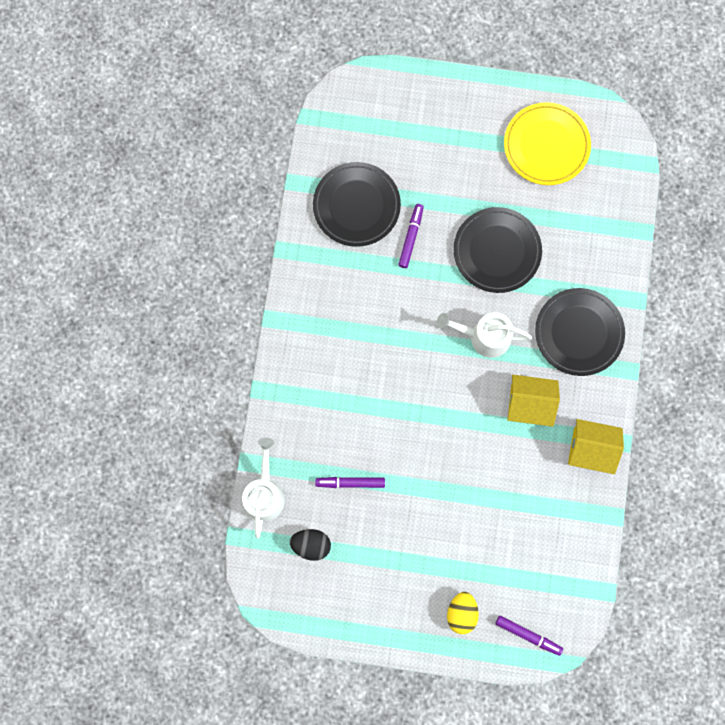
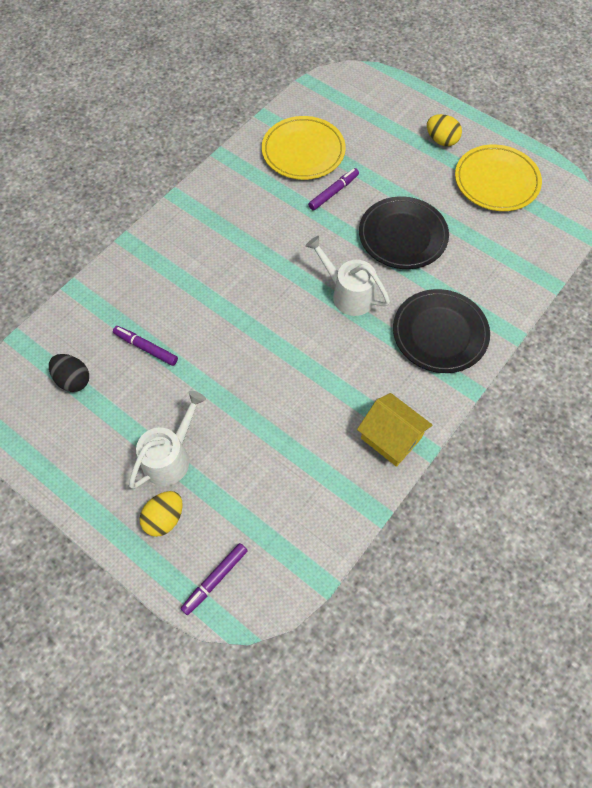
camera: 30 degrees right, 15 degrees down
white watering can [242,438,285,538] -> white watering can moved to [129,391,206,489]
black plate [313,162,401,247] -> yellow plate [262,116,346,180]
purple marker [495,616,563,656] -> purple marker turned 75 degrees clockwise [181,543,248,615]
yellow house [507,375,560,427] -> none
none -> yellow egg [427,114,462,146]

